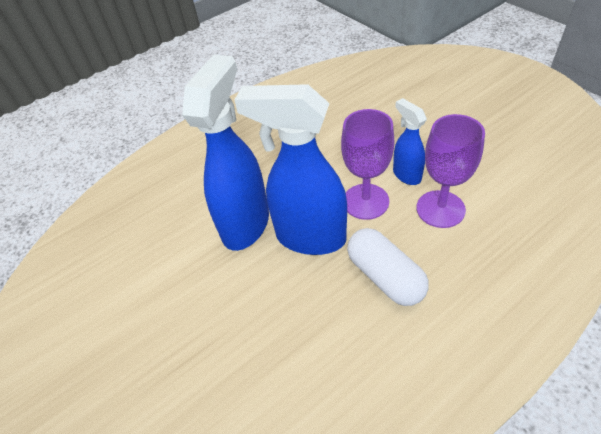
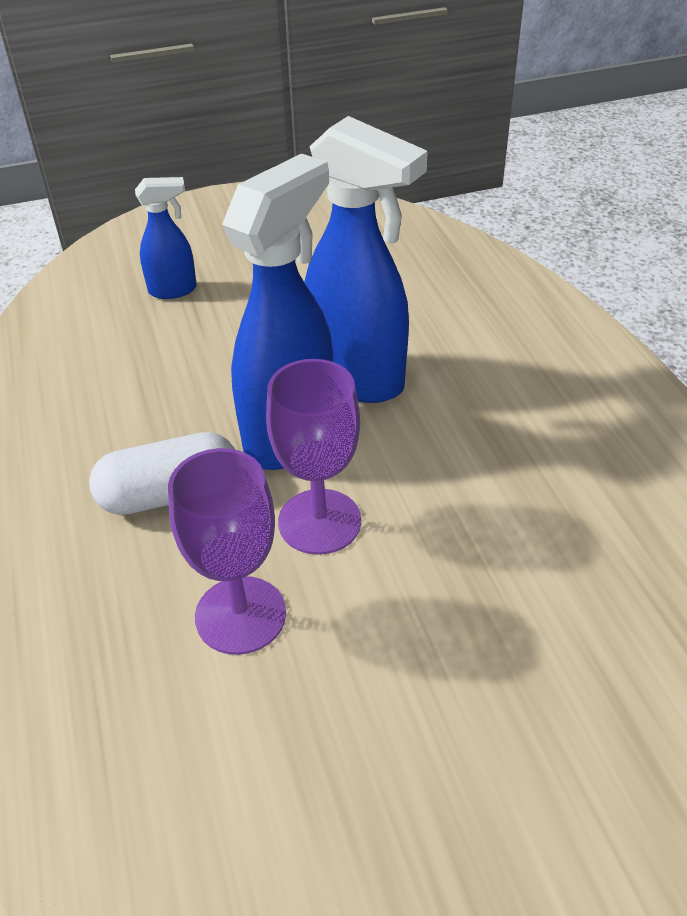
camera: 105 degrees right, 5 degrees down
blue spray bottle [393,98,427,185] -> blue spray bottle moved to [135,177,197,299]

